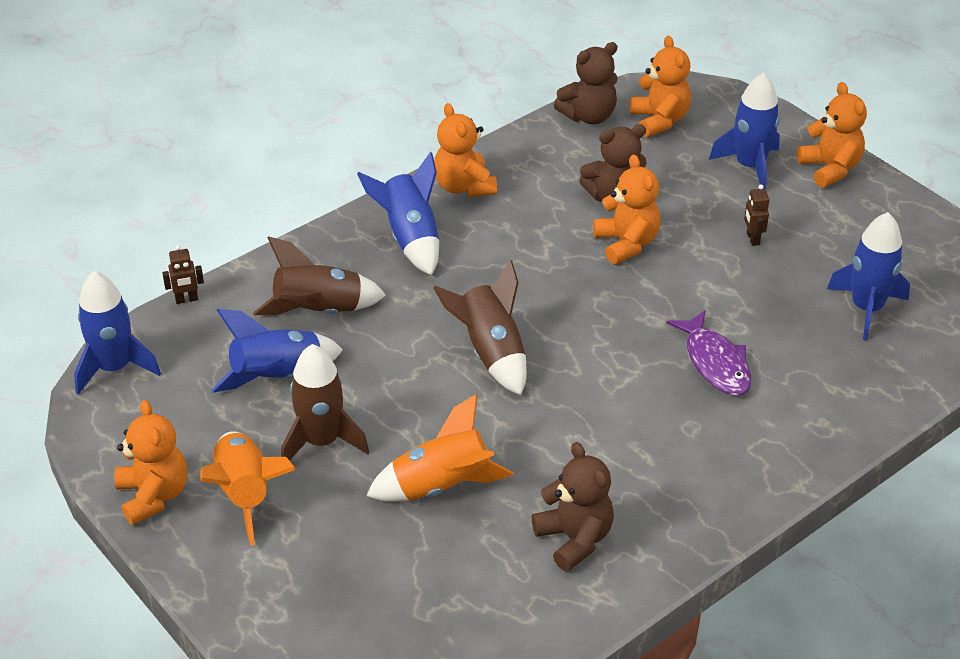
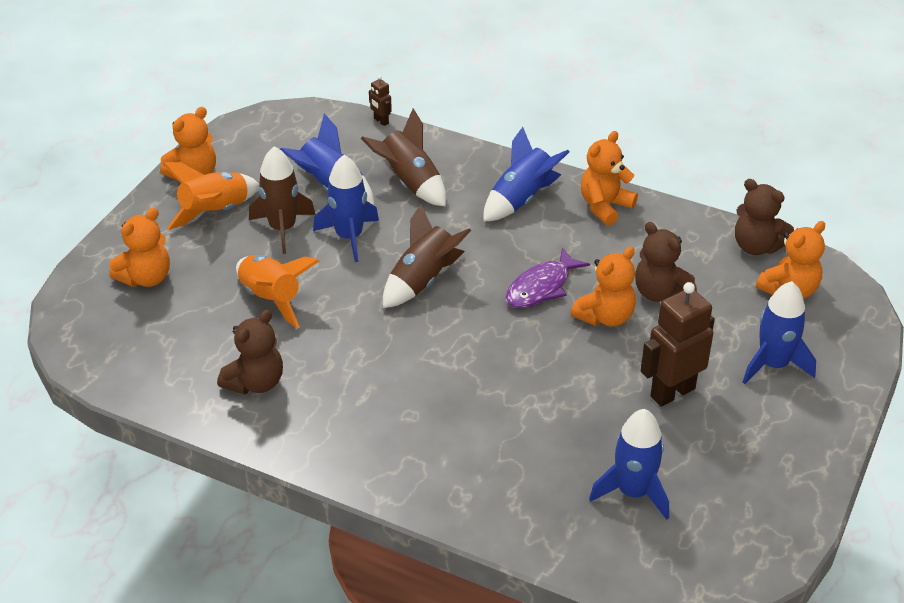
camera: 65 degrees right, 0 degrees up
blue rocket [74,271,161,394] -> blue rocket moved to [313,155,379,262]
purple fish [666,310,751,396] -> purple fish moved to [506,247,590,308]
brown robot [744,184,769,246] -> brown robot [640,282,715,407], size x2.23
orange teddy bear [797,82,867,188] -> orange teddy bear moved to [109,208,170,287]

